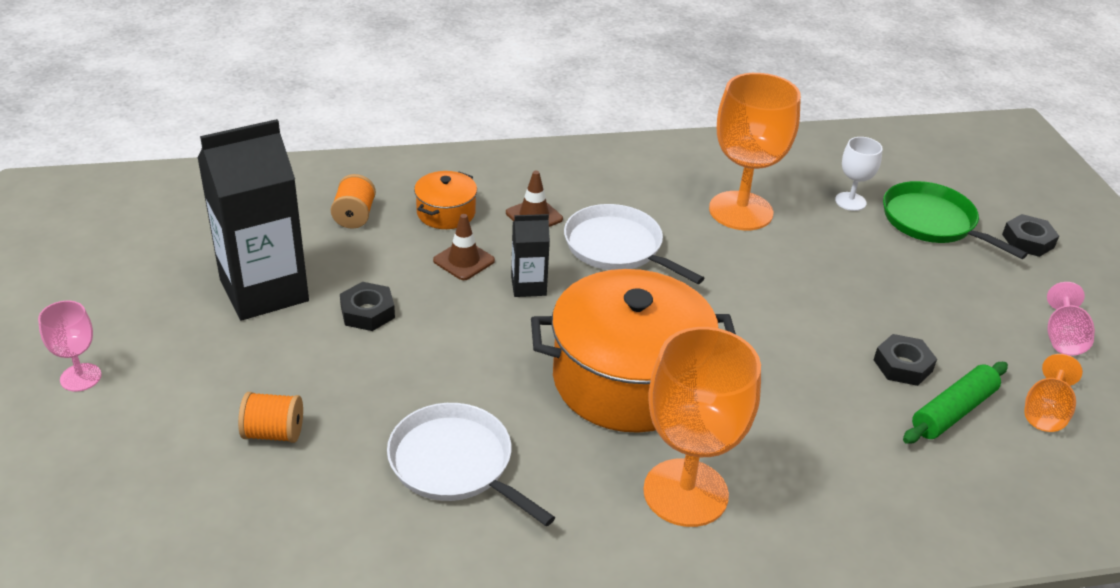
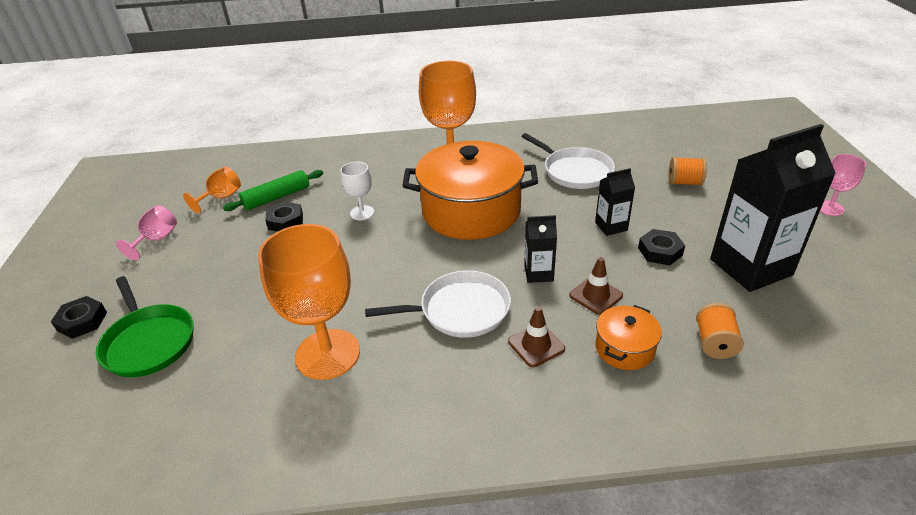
camera: 170 degrees left, 0 degrees up
white pan [564,204,704,284] -> white pan turned 60 degrees counterclockwise [365,270,511,338]
white goblet [835,137,883,211] -> white goblet moved to [341,162,374,220]
none -> black carton [595,168,635,236]

